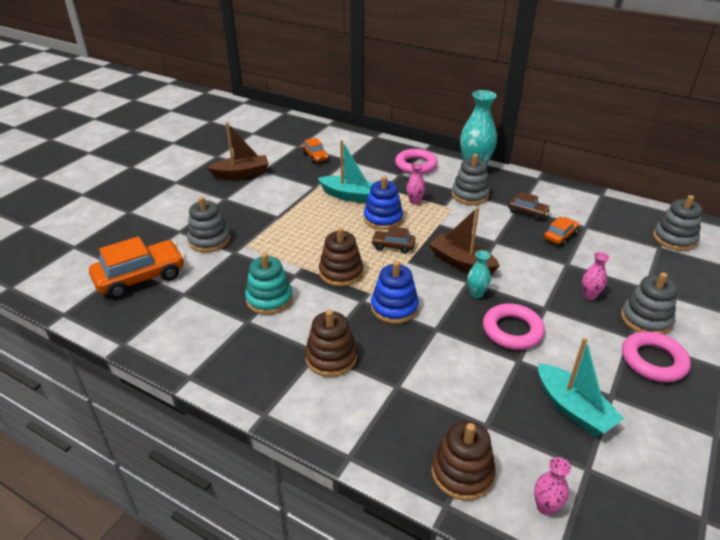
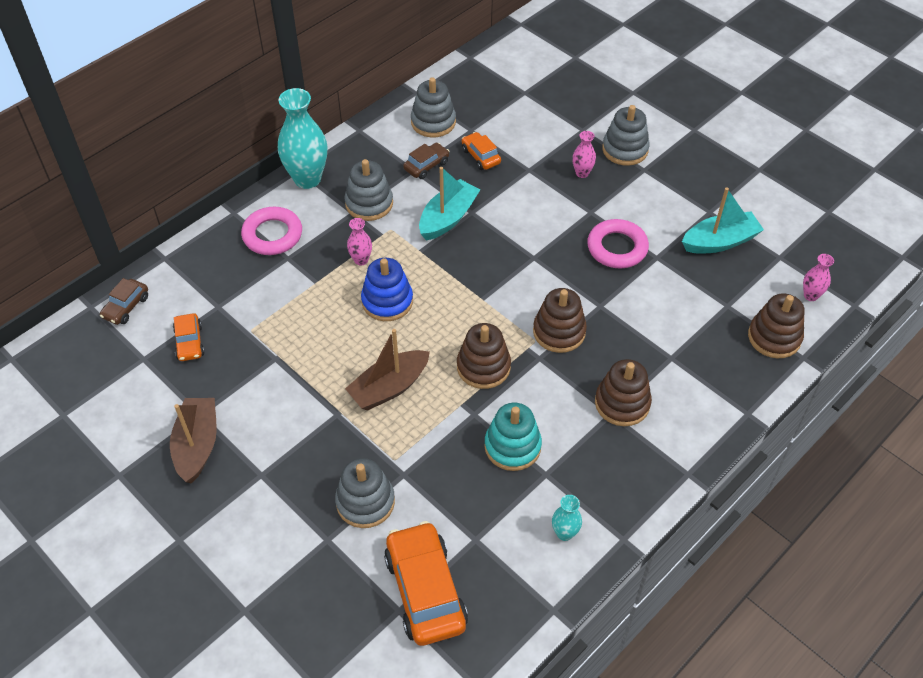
camera: 75 degrees left, 15 degrees up
orange car [302,138,329,163] -> orange car turned 90 degrees clockwise [173,313,205,361]
turquoise boat [318,140,373,203] -> turquoise boat moved to [419,167,480,241]
brown car [371,226,415,254] -> brown car moved to [100,278,148,325]
blue stacking toy [371,261,419,324] -> brown stacking toy [533,288,587,353]
brown boat [429,207,500,275] -> brown boat moved to [345,329,430,411]
turquoise vase [467,250,491,298] -> turquoise vase moved to [552,495,582,541]
pink ring [622,331,691,382] -> none
grey stacking toy [653,195,702,251] -> grey stacking toy moved to [411,77,456,138]

